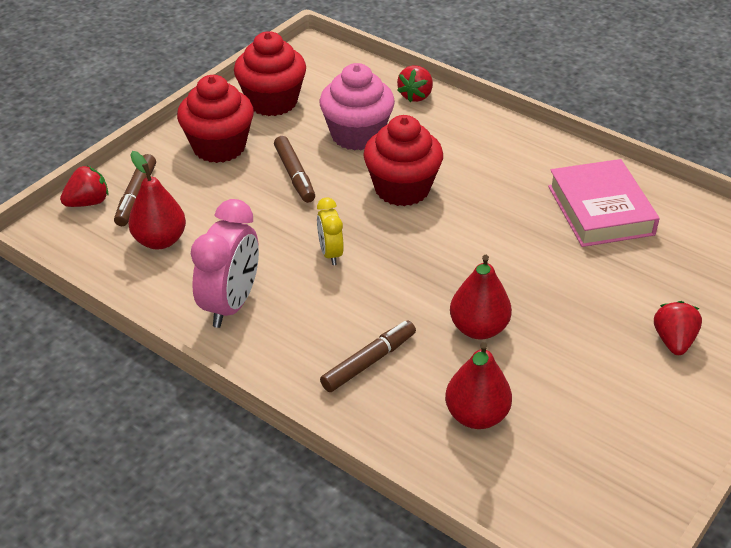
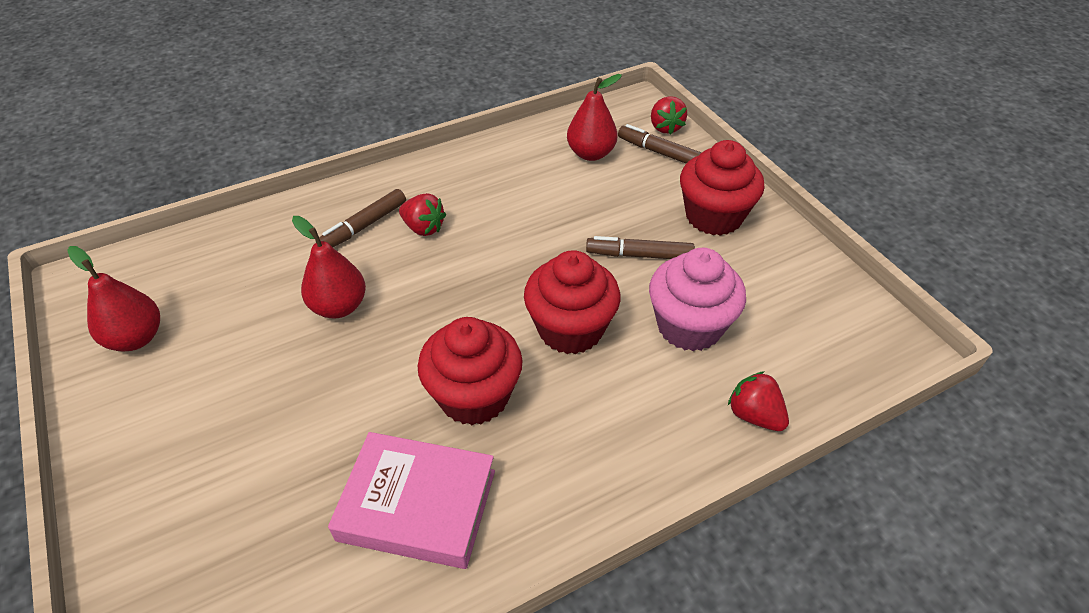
camera: 115 degrees right, 5 degrees up
pink clock [191,199,259,328] -> none
red cupcake [234,31,306,116] -> red cupcake moved to [418,317,523,425]
yellow clock [317,198,344,265] -> none
brown marker [320,320,416,392] -> brown marker turned 60 degrees clockwise [319,189,406,247]
red pear [445,342,512,429] -> red pear moved to [67,246,160,351]
red strawberry [654,301,702,355] -> red strawberry moved to [399,193,446,236]

